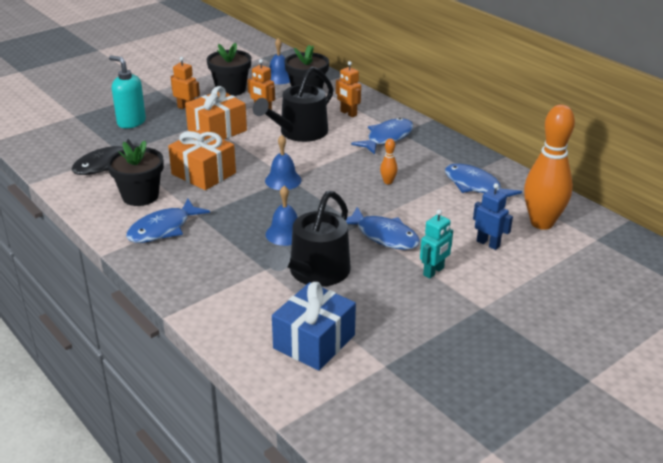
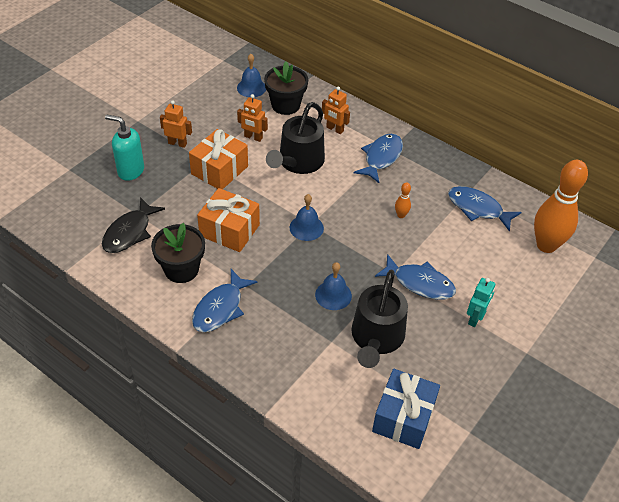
camera: 15 degrees left, 15 degrees up
black flower pot [207,43,251,96] -> none
blue robot [473,183,513,250] -> none

